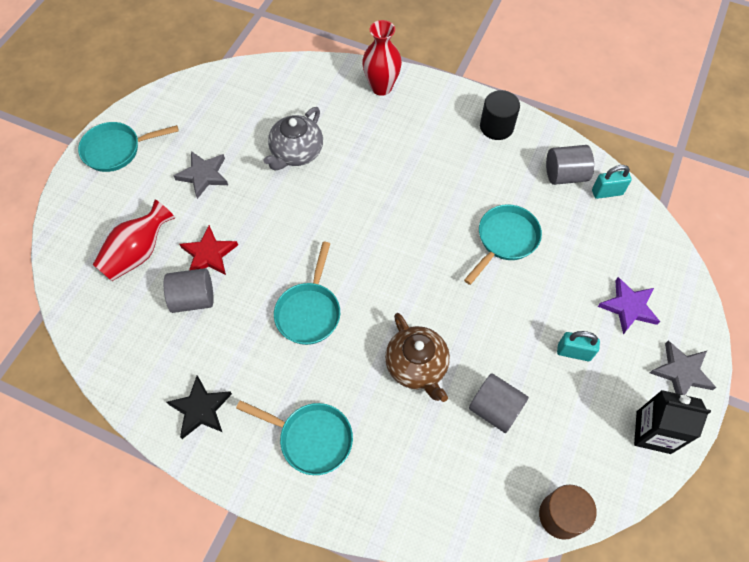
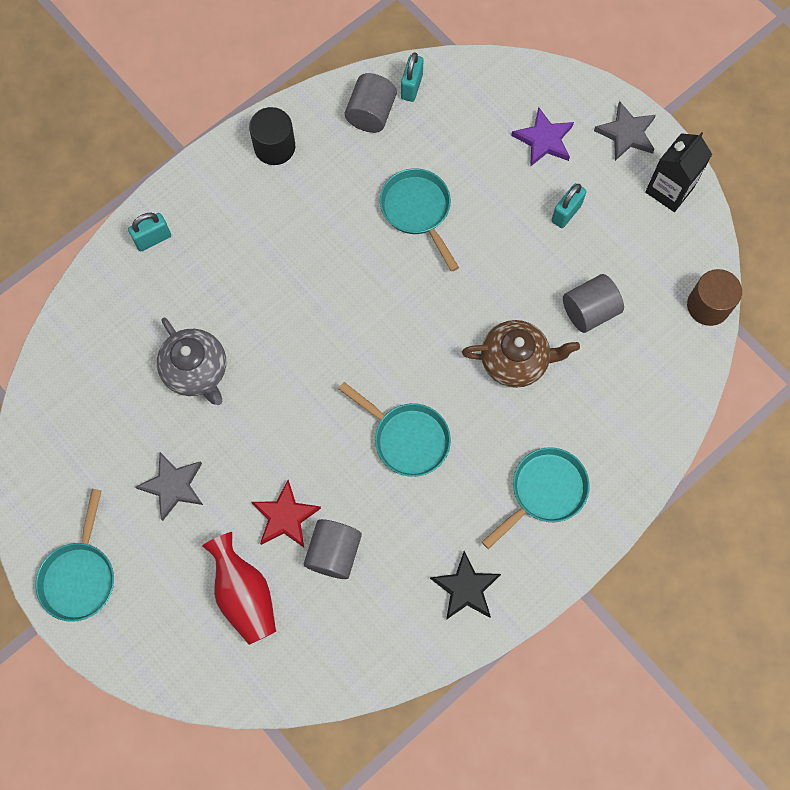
camera: 65 degrees left, 10 degrees up
red vase [362,20,402,96] -> turquoise padlock [128,213,171,251]

